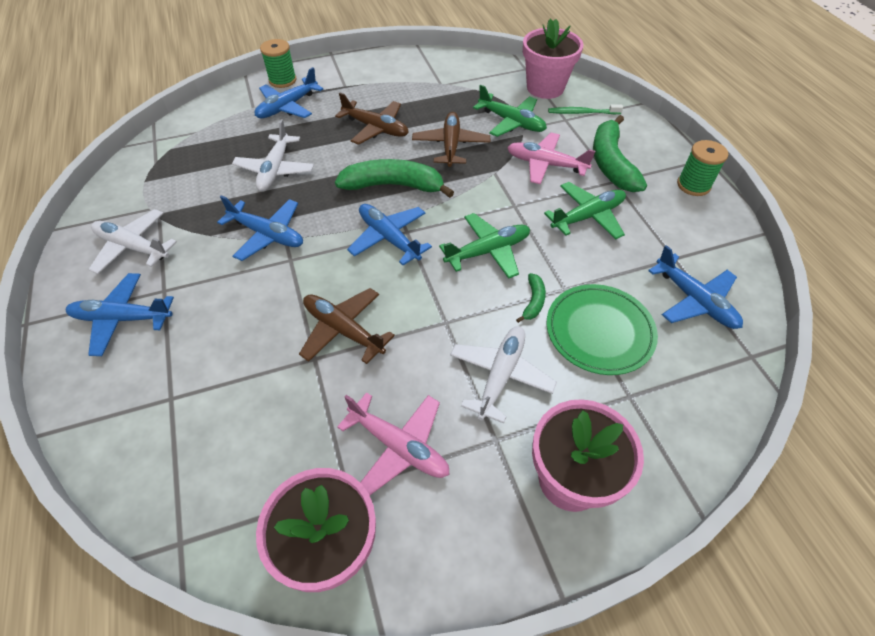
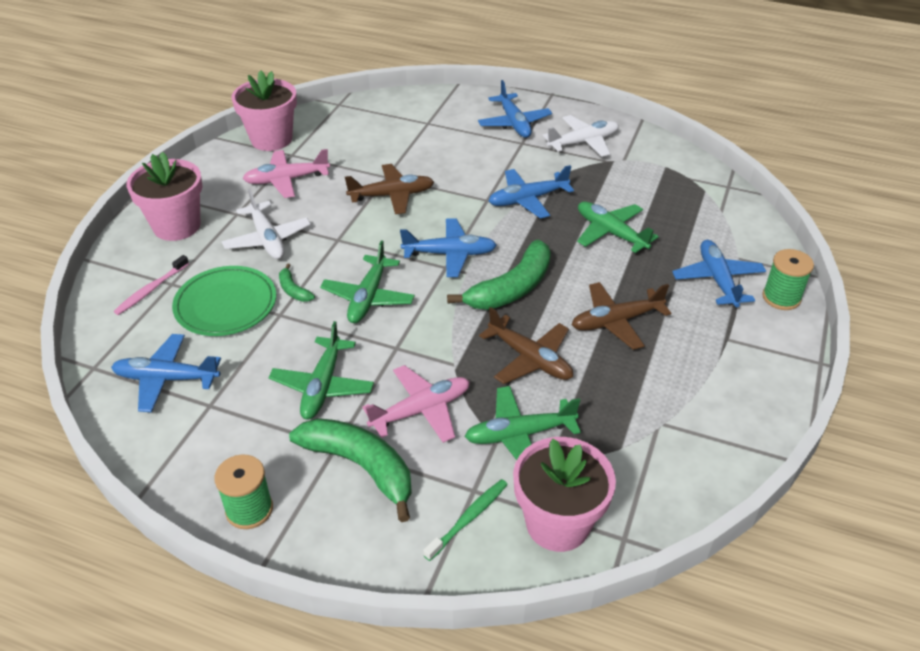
camera: 130 degrees right, 10 degrees down
blue plane [66,273,174,356] -> blue plane turned 120 degrees clockwise [478,80,552,138]
white plane [232,120,314,192] -> green plane [577,202,659,253]
none -> pink toothbrush [113,255,189,315]

